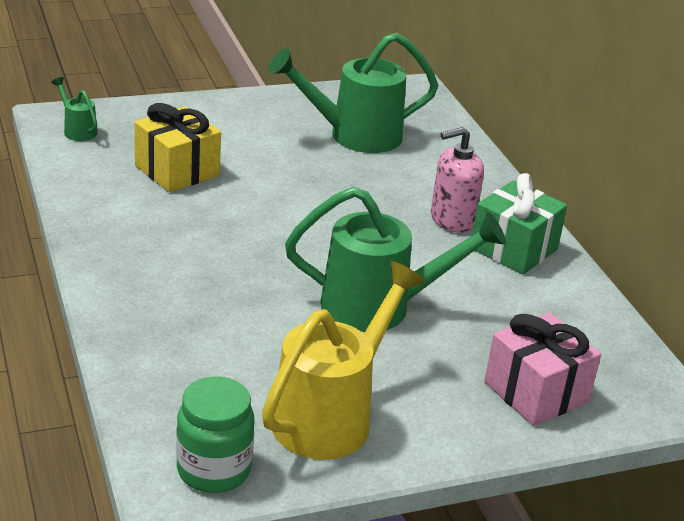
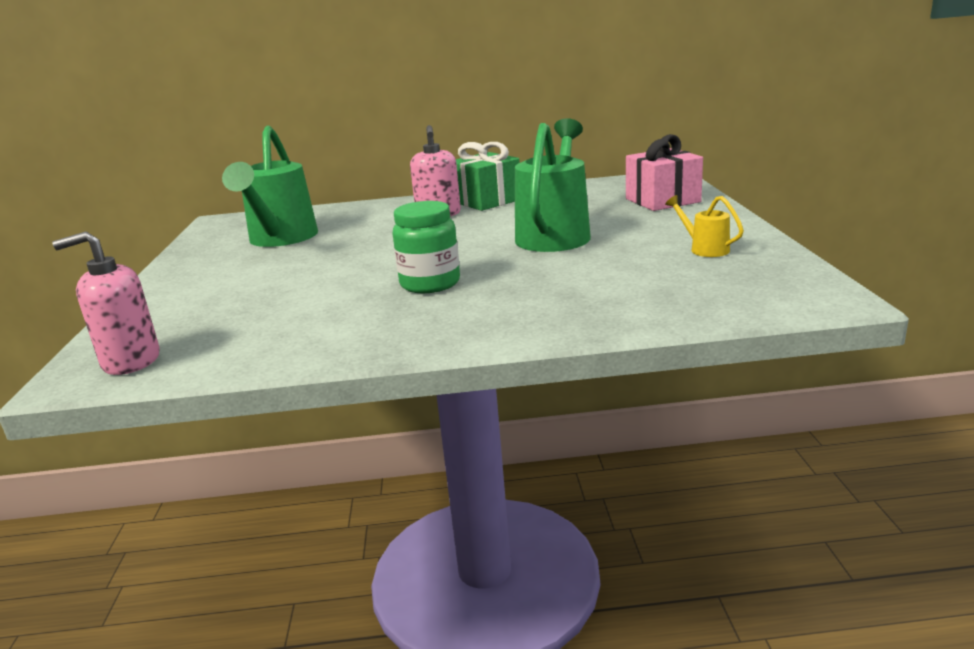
camera: 70 degrees left, 10 degrees down
green watering can [51,77,98,141] -> pink soap dispenser [52,231,160,375]
yellow gift [135,103,221,192] -> none
green jar [176,376,255,493] -> green jar moved to [393,201,460,293]
yellow watering can [262,261,425,460] -> yellow watering can [665,195,744,257], size x0.45

